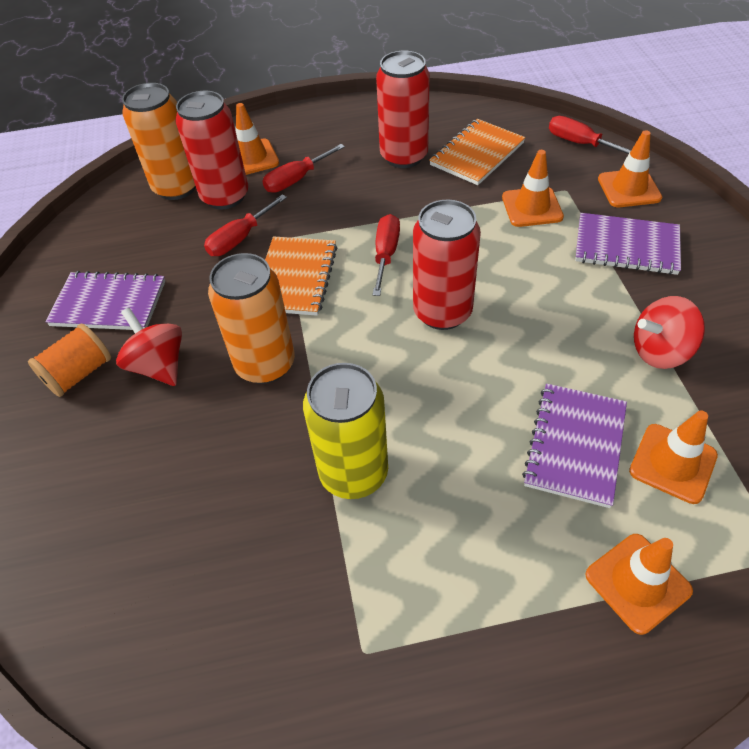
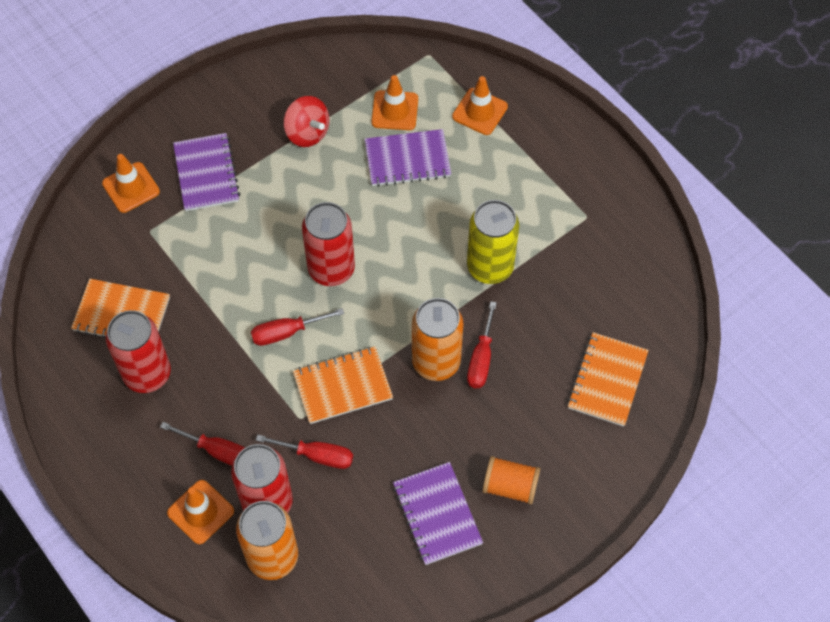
camera: 120 degrees left, 10 degrees up
red spinning top [116,308,182,386] -> none
orange traffic cone [502,150,564,227] -> none
red screwdriver [549,116,631,154] -> red screwdriver moved to [467,301,497,388]
none -> orange notebook [567,332,649,427]

